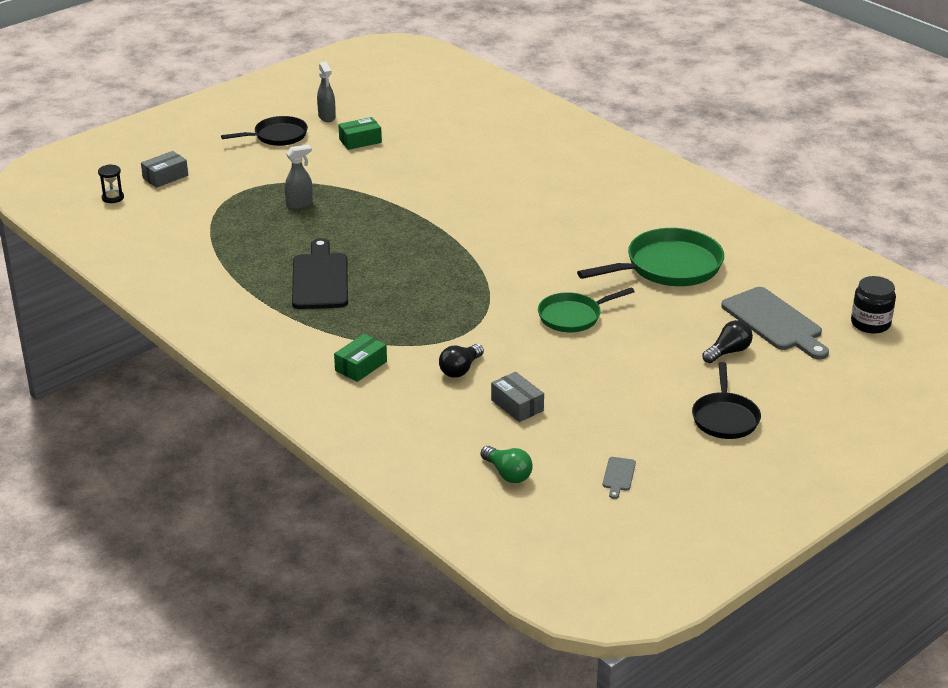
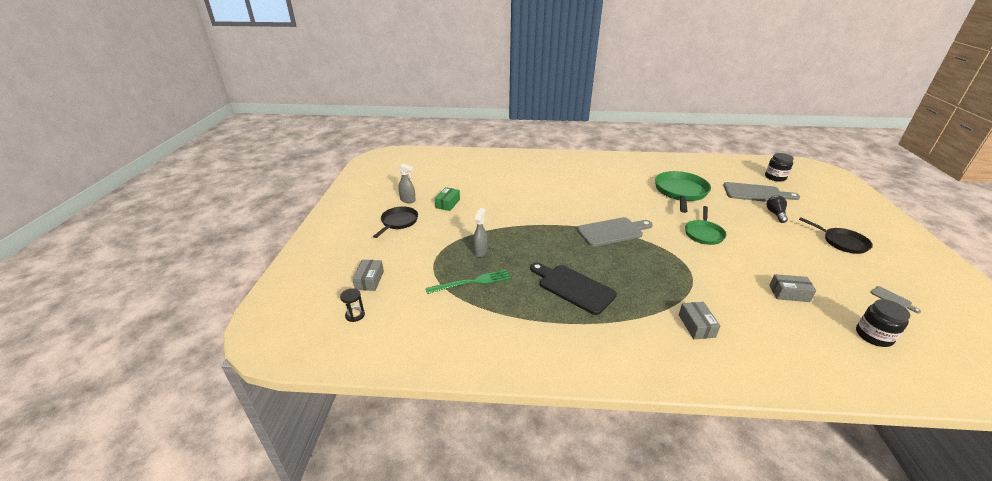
camera: 45 degrees left, 0 degrees up
green box [334,334,387,382] -> grey box [679,302,720,339]
black light bulb [439,344,484,378] -> none
green light bulb [481,446,533,483] -> black jar [856,299,910,347]
none -> green fork [426,270,511,294]
none -> grey cutting board [577,217,653,247]

